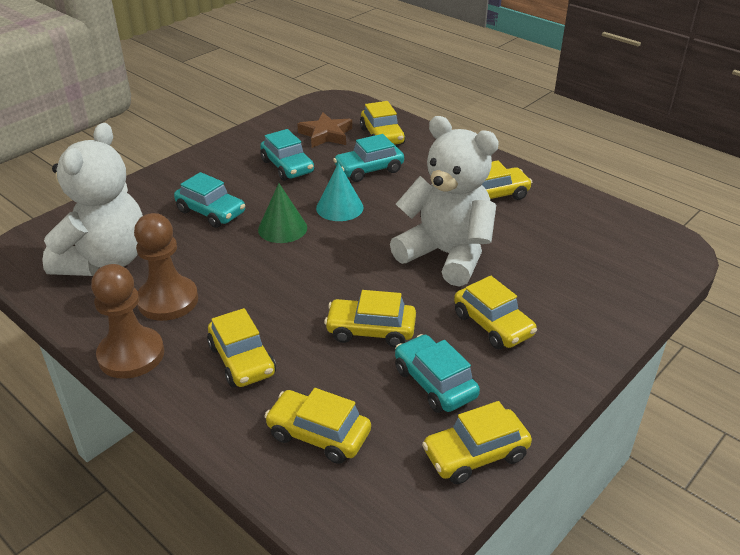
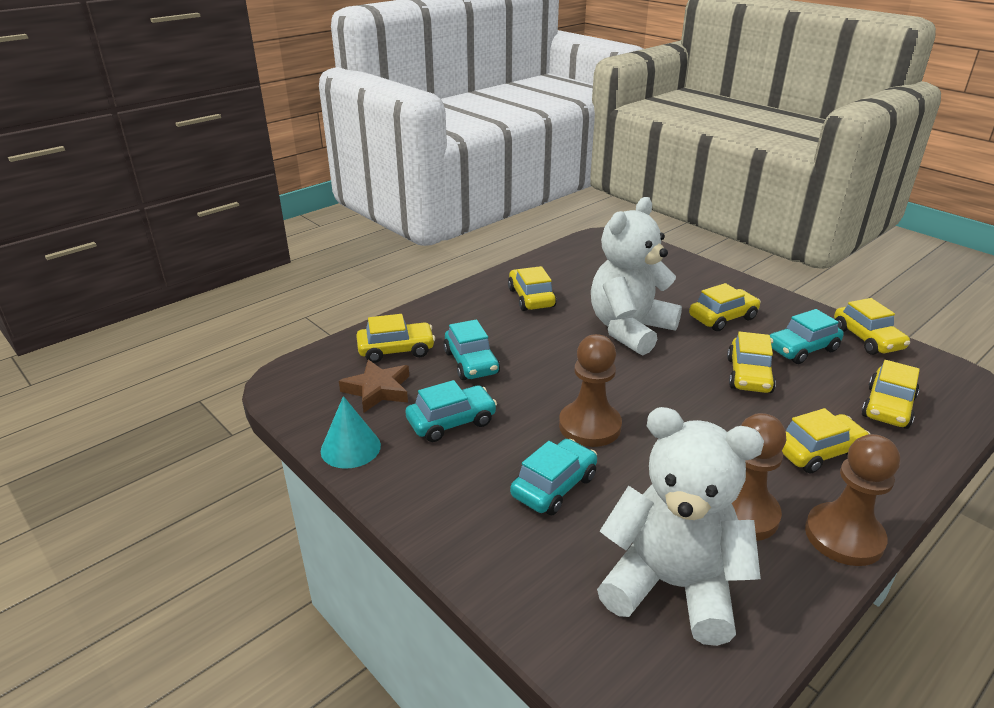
camera: 85 degrees left, 5 degrees down
green cone [258,183,307,243] -> brown pawn [559,334,622,447]
turquoise cone [316,163,364,221] -> turquoise cone moved to [321,396,381,469]

